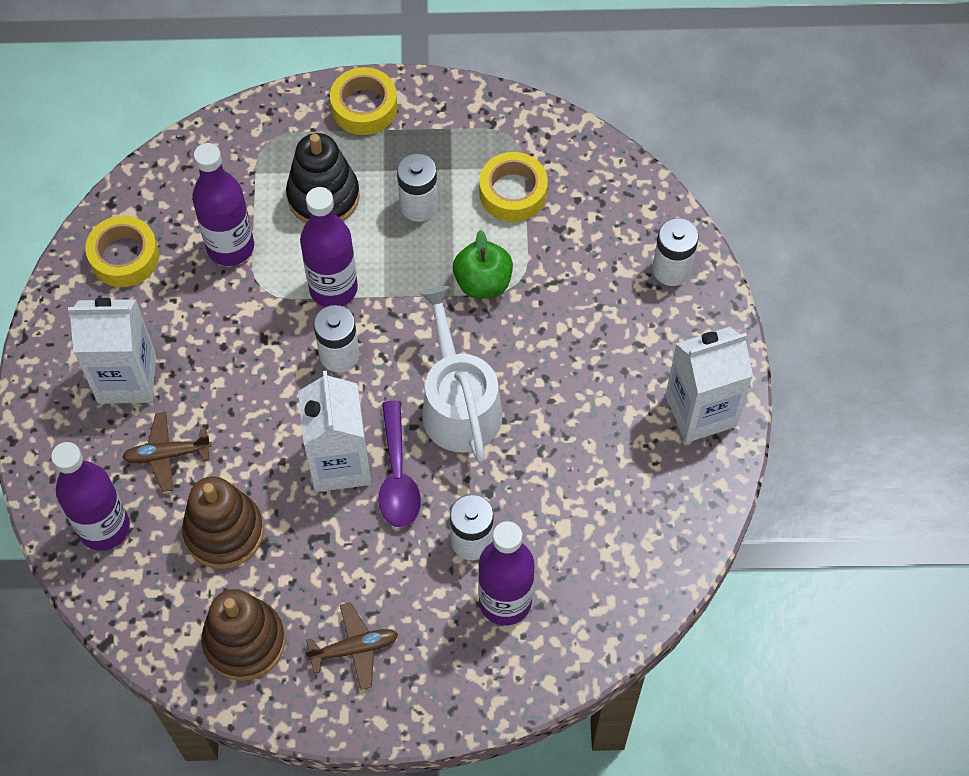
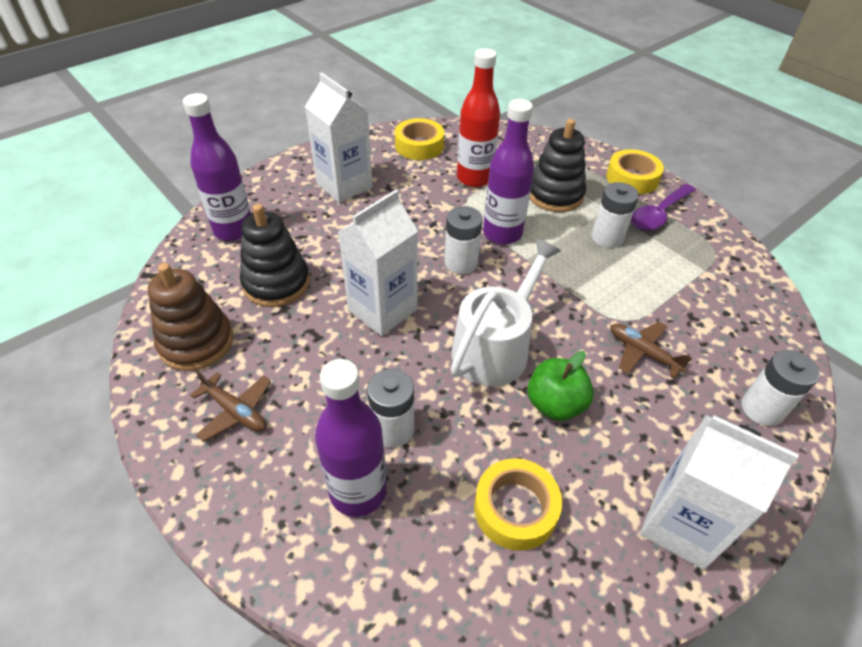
camera: 50 degrees right, 15 degrees down
brown plane [122,412,212,492] -> brown plane moved to [610,322,692,378]
brown stacking toy [182,476,264,569] -> black stacking toy [240,204,310,307]
purple bottle [192,143,254,266] -> red bottle [457,48,500,187]
purple spoon [379,401,421,527] -> purple spoon moved to [631,184,696,231]
green apple [453,230,513,299] -> green apple moved to [528,351,594,421]
yellow tape [479,152,548,222] -> yellow tape moved to [474,458,562,551]

